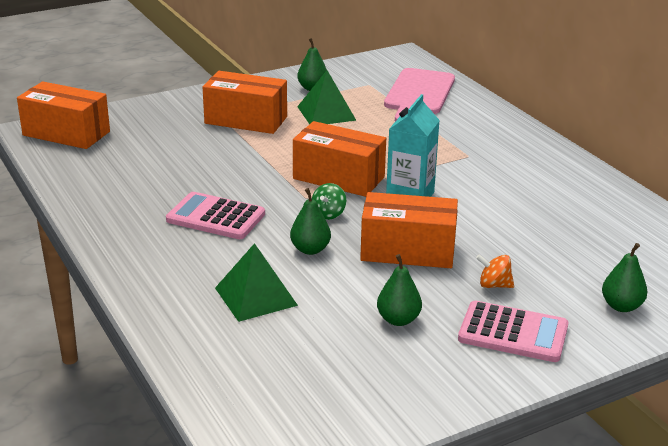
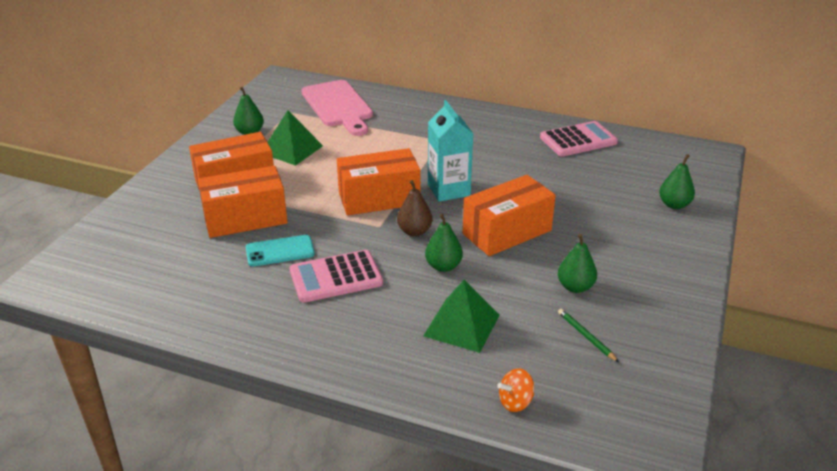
camera: 40 degrees left, 5 degrees up
orange box [17,81,110,149] -> orange box moved to [198,166,288,238]
green spinning top [312,183,346,220] -> brown pear [397,180,433,236]
pink calculator [458,301,569,362] -> pink calculator moved to [540,121,618,157]
orange spinning top [476,254,514,288] -> orange spinning top moved to [497,368,534,412]
none -> turquoise phone [246,235,315,266]
none -> green pencil [558,309,619,362]

